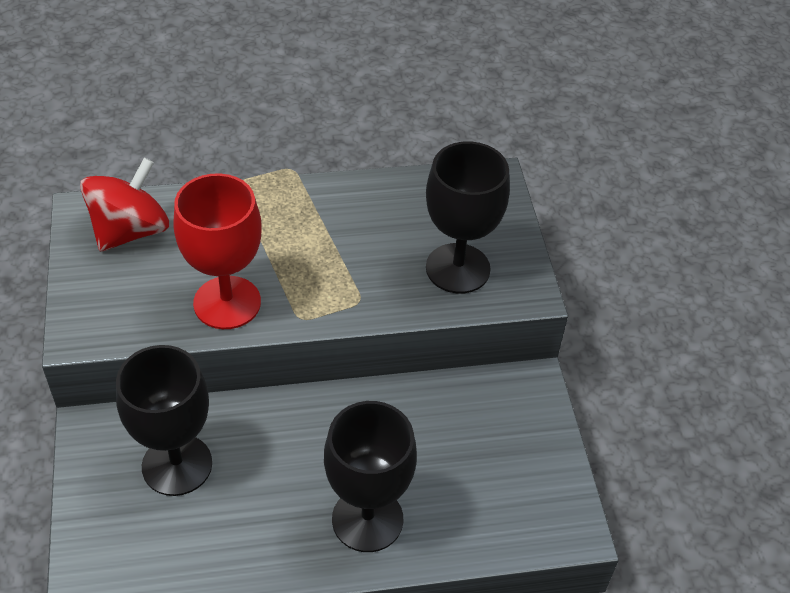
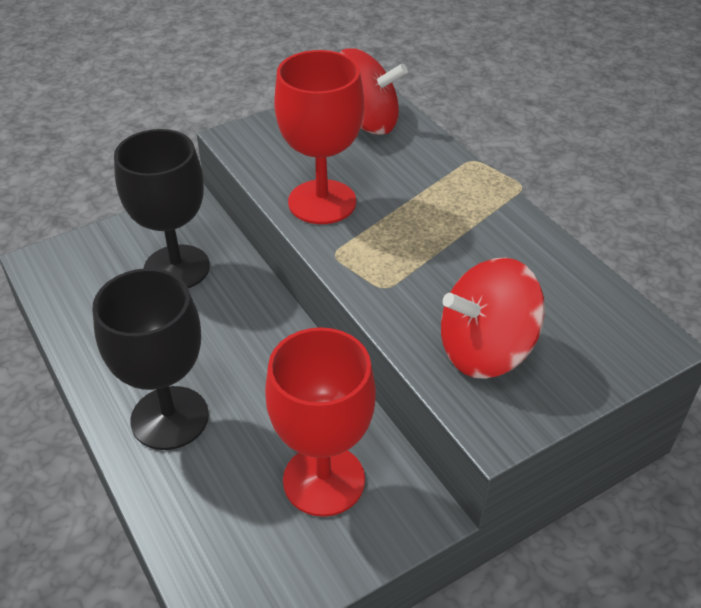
camera: 70 degrees right, 5 degrees down
black goblet [426,141,510,294] -> red spinning top [441,257,545,379]
none -> red goblet [265,327,376,517]

